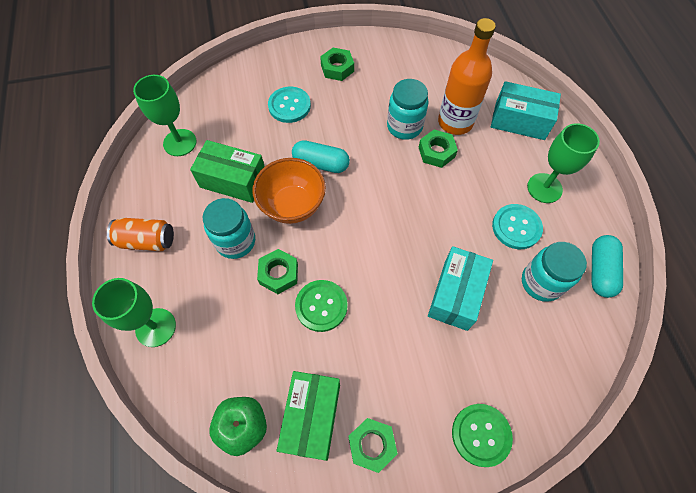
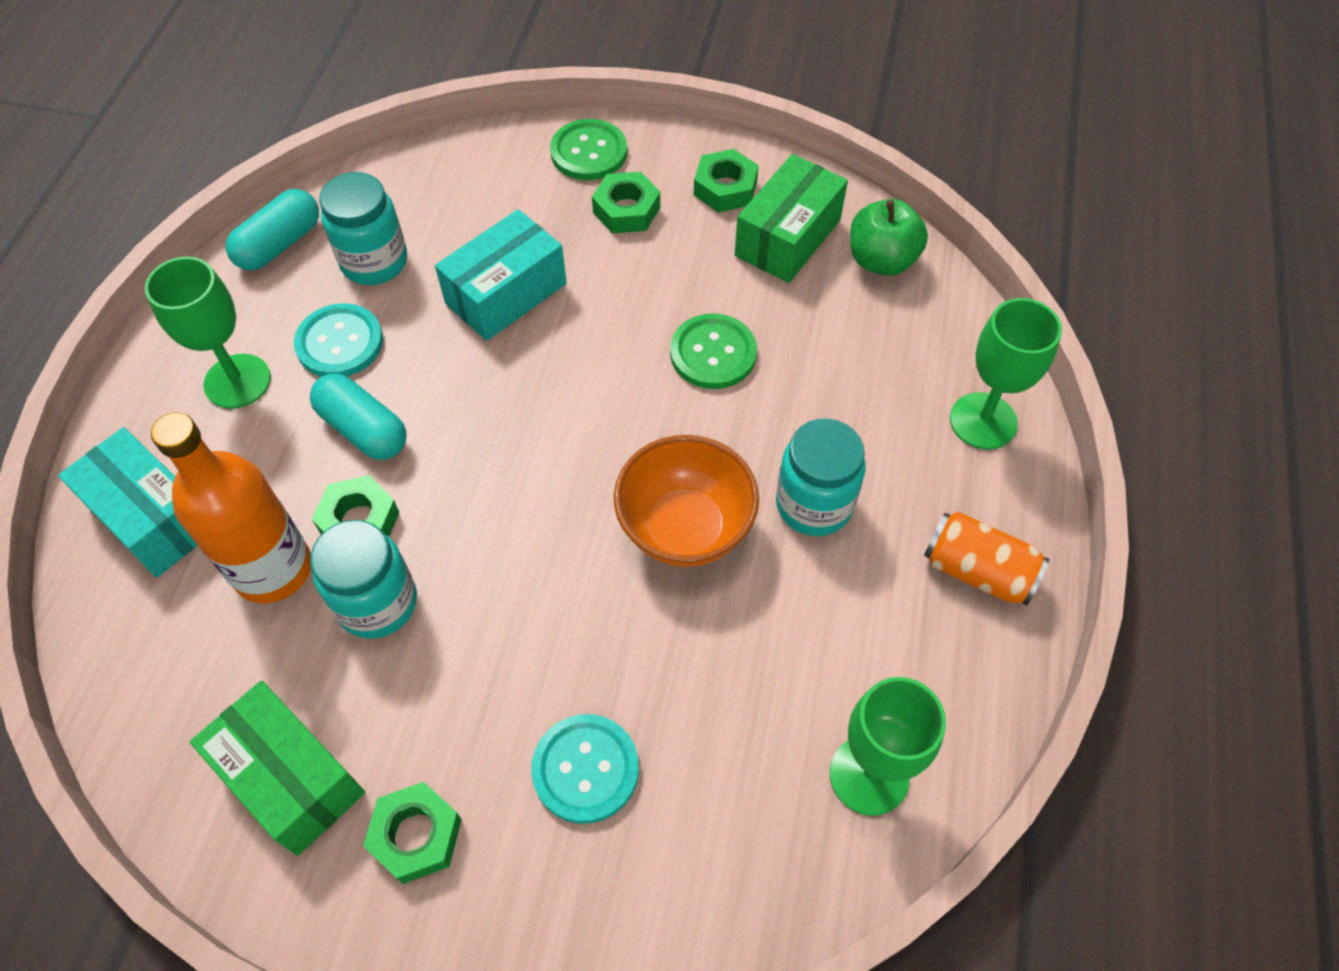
camera: 155 degrees left, 5 degrees down
green box [190,140,265,203] -> green box moved to [190,681,365,856]
green nut [257,249,298,294] -> green nut moved to [592,172,660,233]
turquoise capsule [292,140,350,173] -> turquoise capsule moved to [310,373,407,460]

